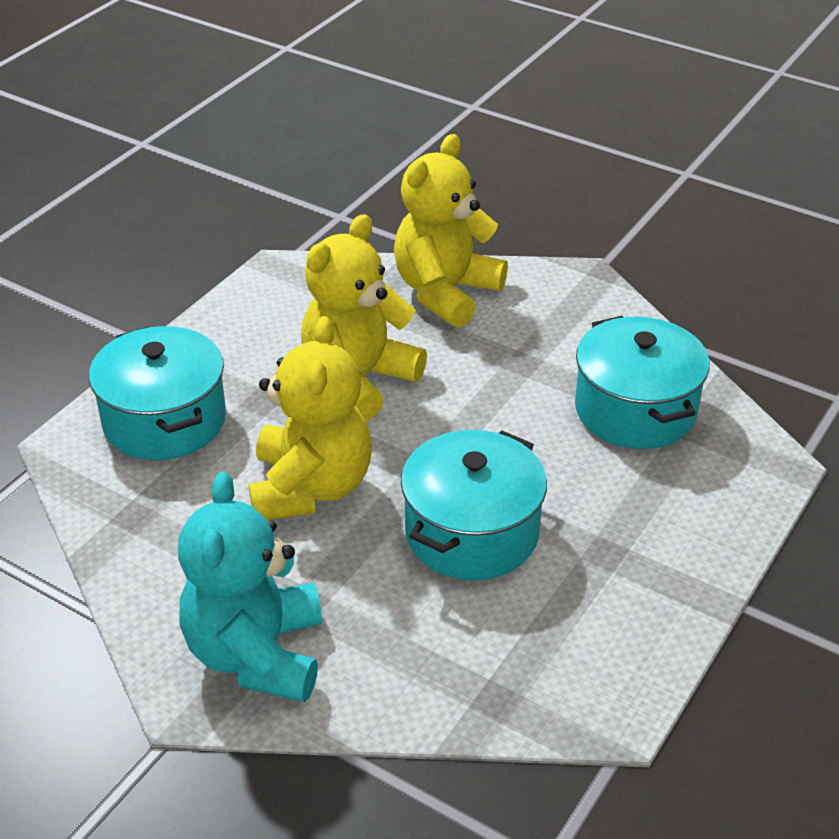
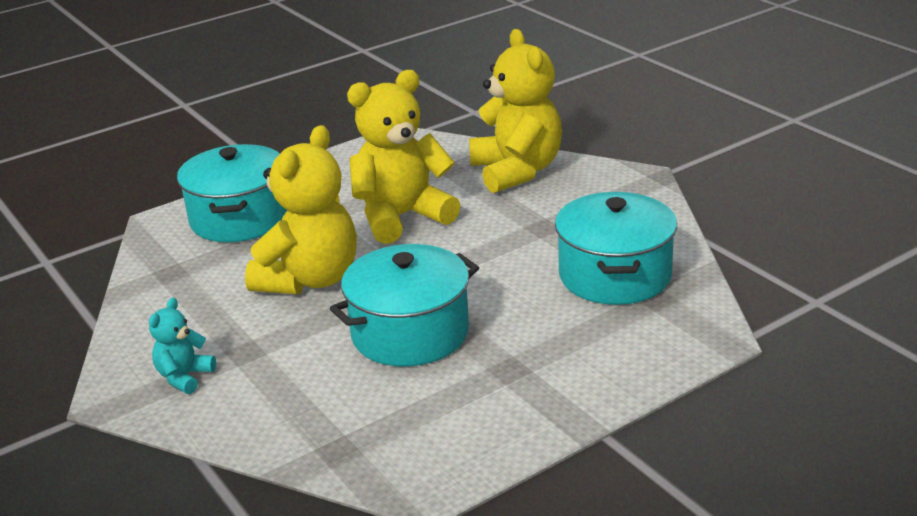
camera: 25 degrees right, 10 degrees down
turquoise teddy bear [178,472,322,702] -> turquoise teddy bear [149,298,216,394], size x0.47
yellow teddy bear [394,134,508,327] -> yellow teddy bear turned 105 degrees clockwise [469,29,562,193]

